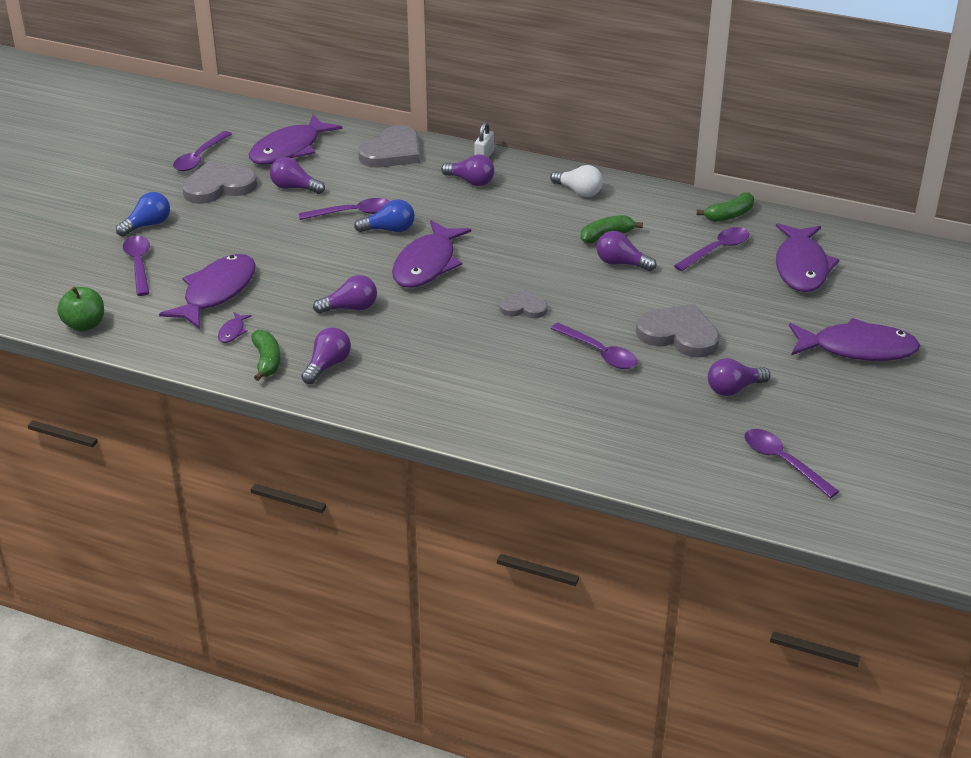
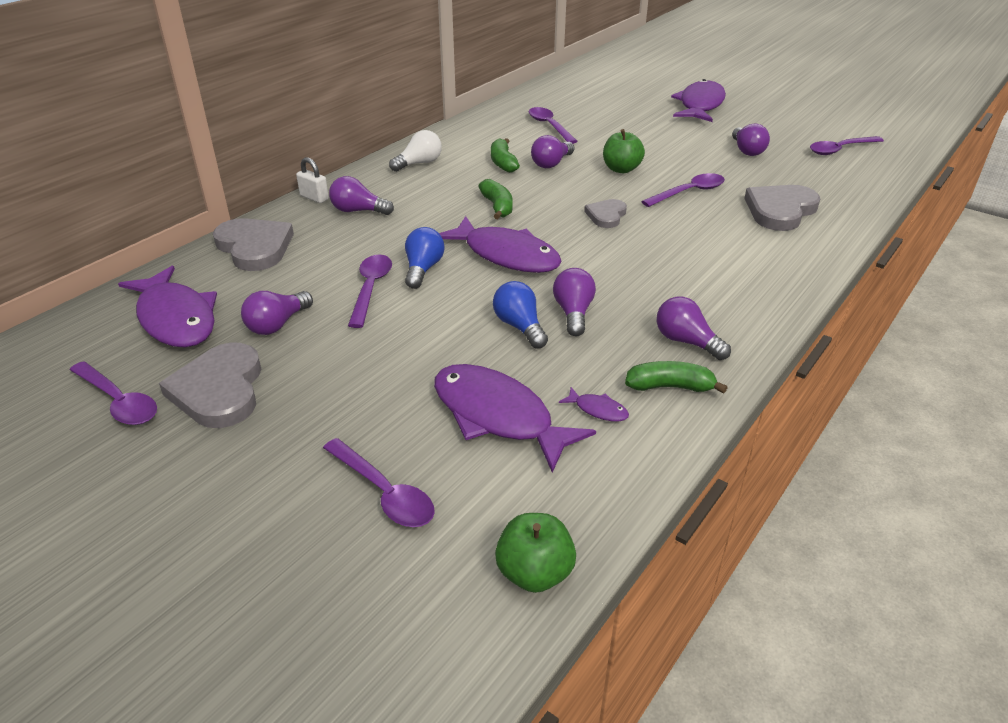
camera: 75 degrees left, 0 degrees up
blue light bulb [116,192,170,237] -> blue light bulb moved to [493,281,548,349]
purple spoon [123,236,150,296] -> purple spoon turned 135 degrees counterclockwise [323,438,435,527]
purple light bulb [441,154,495,186] -> purple light bulb turned 120 degrees counterclockwise [329,176,394,215]
grey heart [636,304,720,358] -> grey heart moved to [744,185,820,231]
green banana [697,193,754,222] -> green banana moved to [478,179,513,219]
purple fish [776,223,839,292] -> none
none -> green apple [603,129,645,173]

